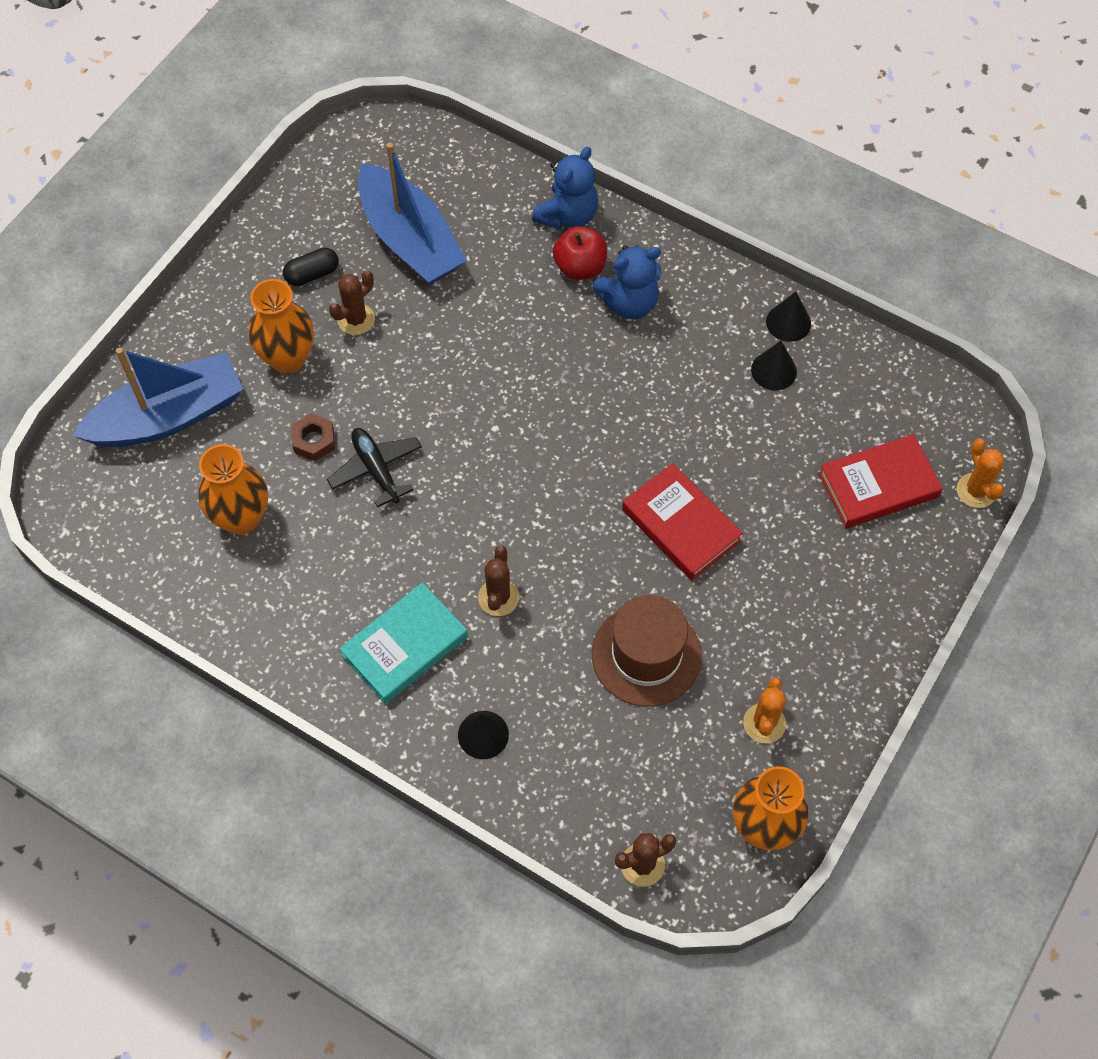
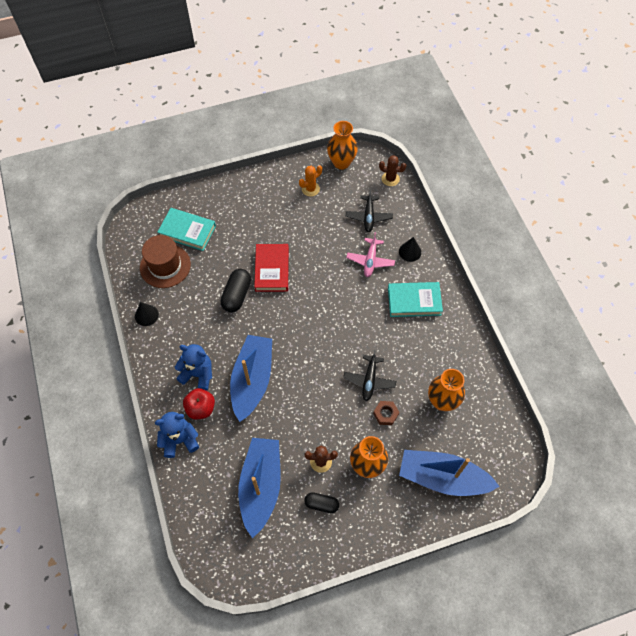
camera: 140 degrees left, 0 degrees up
brown cactus [478,546,519,616] -> none
brown hat [592,595,702,707] -> brown hat moved to [140,235,191,288]
black cone [751,341,797,390] -> none
red book [818,434,943,528] -> turquoise book [157,208,216,251]
orange cactus [957,439,1004,508] -> none
none -> black capsule [220,269,251,312]
none -> blue boat [230,335,272,422]
none -> black plane [346,188,393,232]
none -> pink plane [346,232,395,277]

